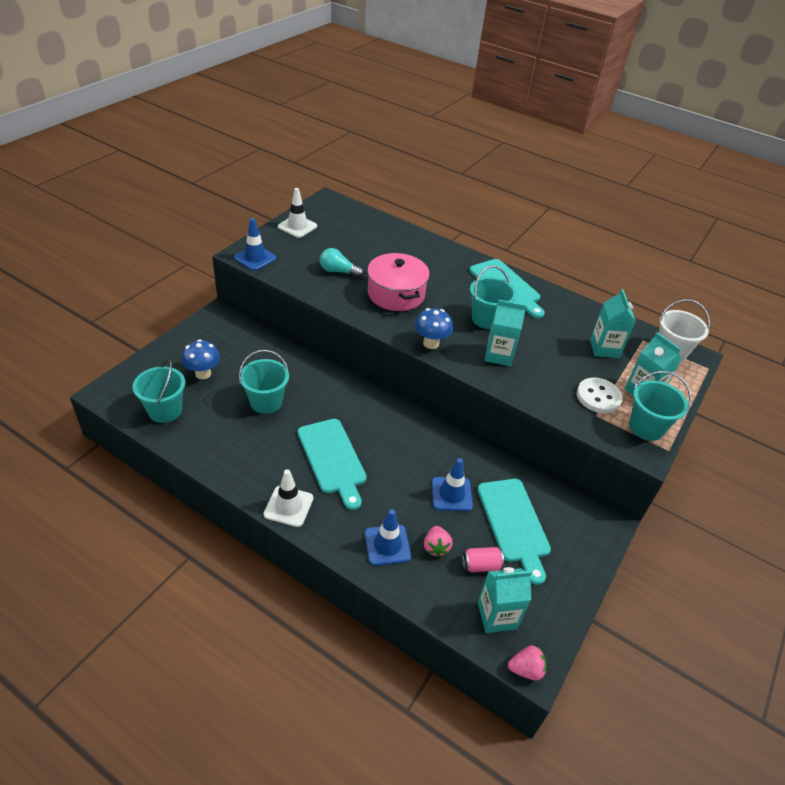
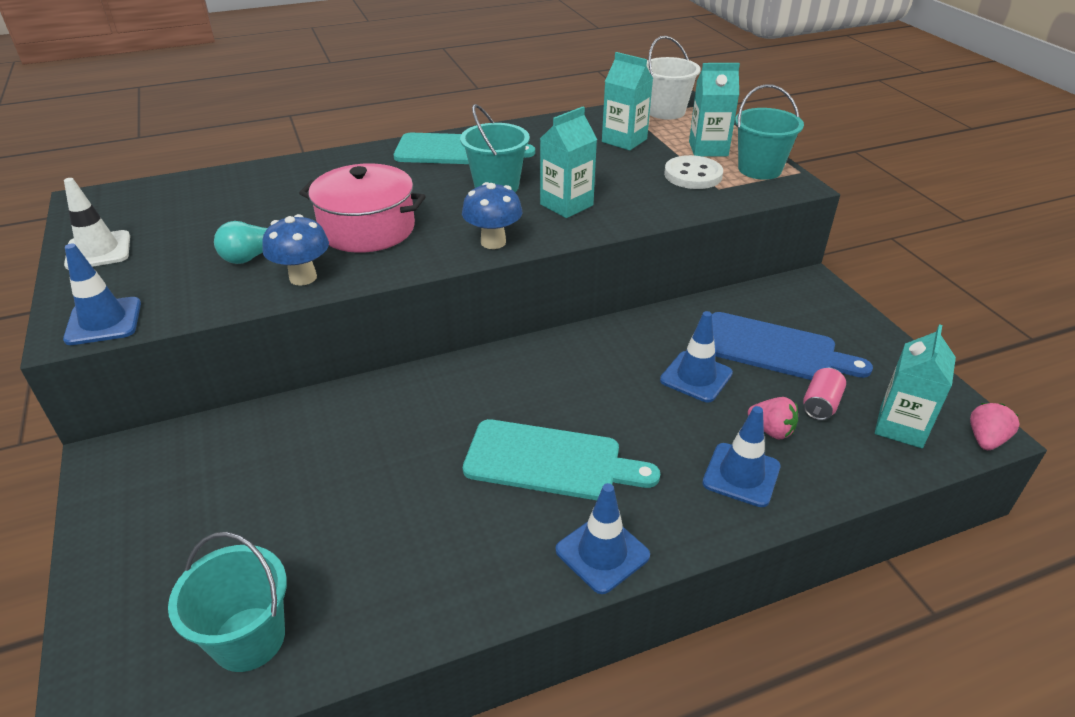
camera: 50 degrees left, 5 degrees down
blue mushroom [182,340,220,379] -> blue mushroom moved to [262,214,329,286]
turquoise bucket [239,350,289,414] -> none
white traffic cone [263,469,313,527] -> blue traffic cone [556,483,650,594]
turquoise cutting board [477,479,551,585] -> blue cutting board [712,312,873,380]

